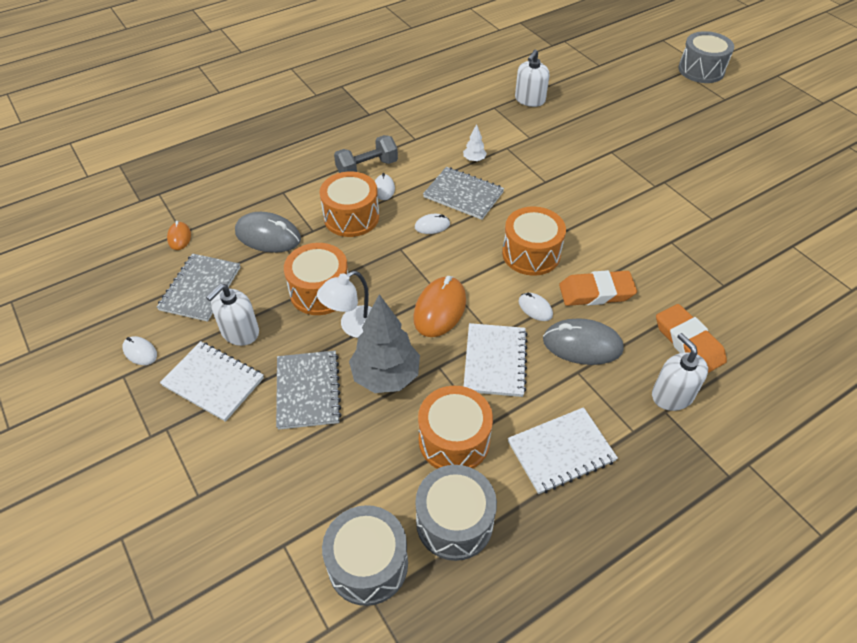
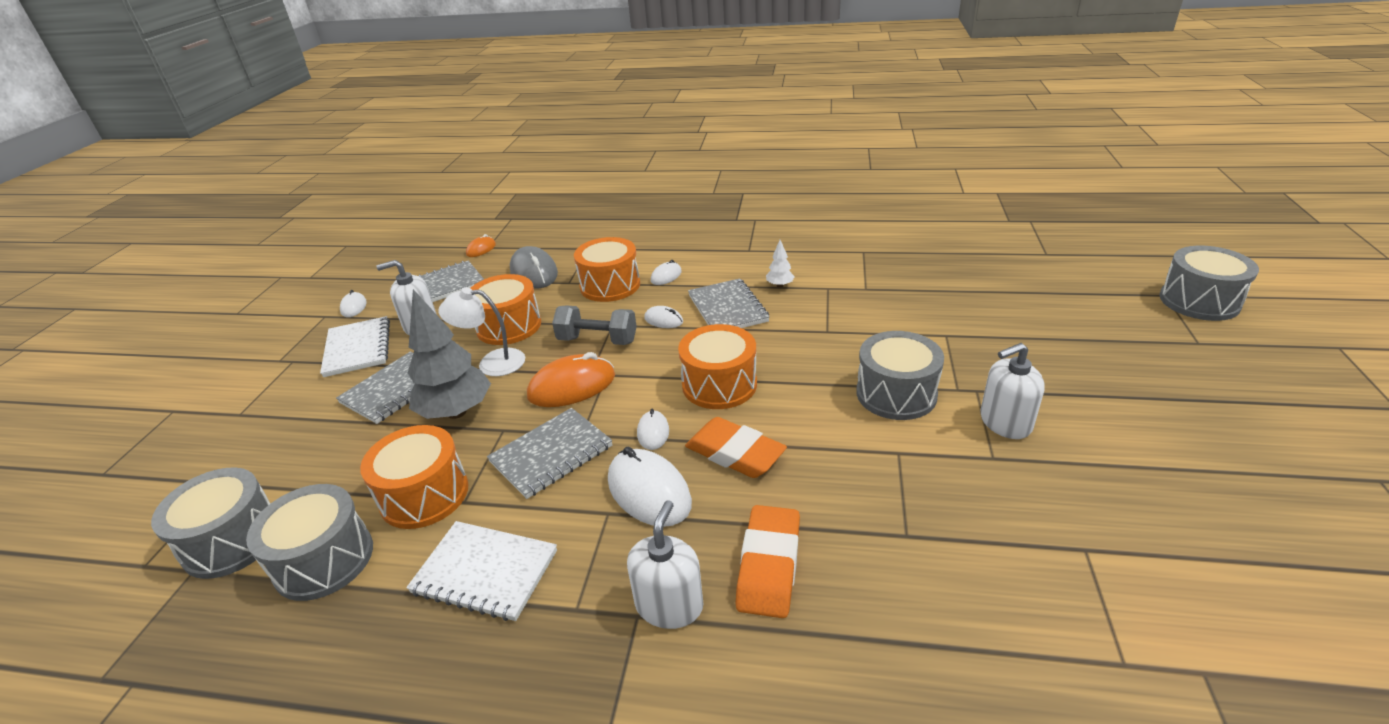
camera: 45 degrees right, 15 degrees down
grey dumbbell [334,135,398,173] -> grey dumbbell moved to [552,305,637,345]
white notebook [464,323,528,397] -> grey notebook [487,408,612,499]
white soap dispenser [515,50,549,107] -> white soap dispenser moved to [980,343,1045,439]
grey mouse [543,319,624,365] -> white mouse [608,447,692,527]
none -> grey drum [856,331,944,420]

